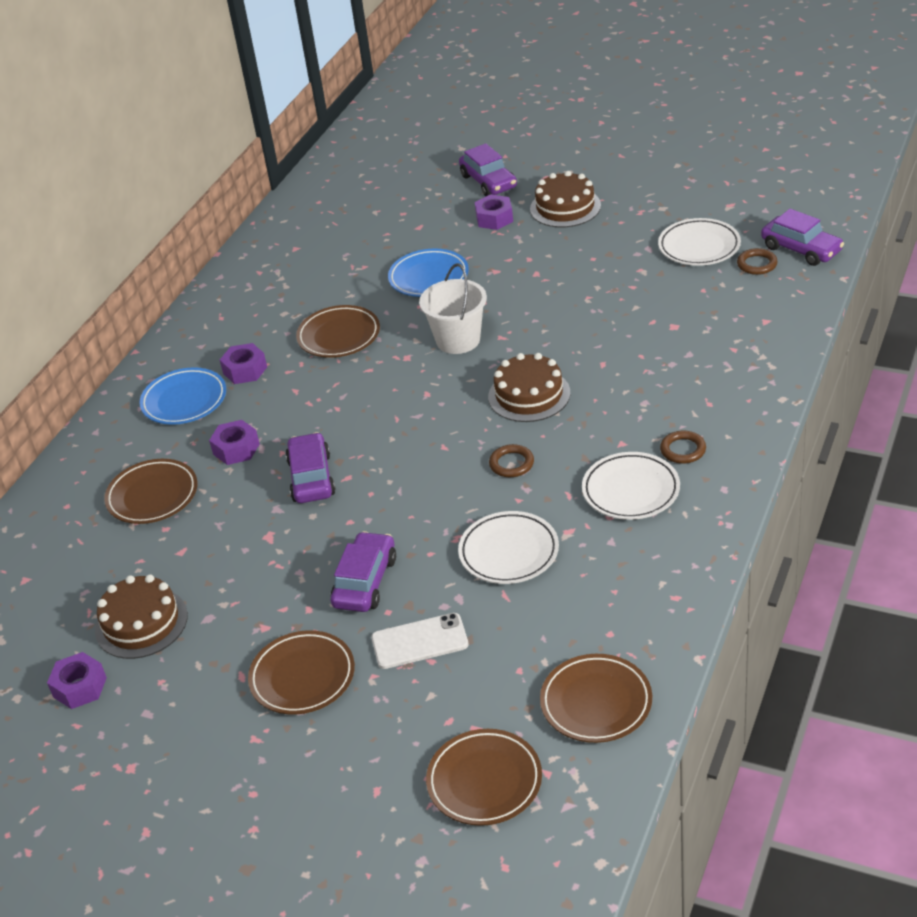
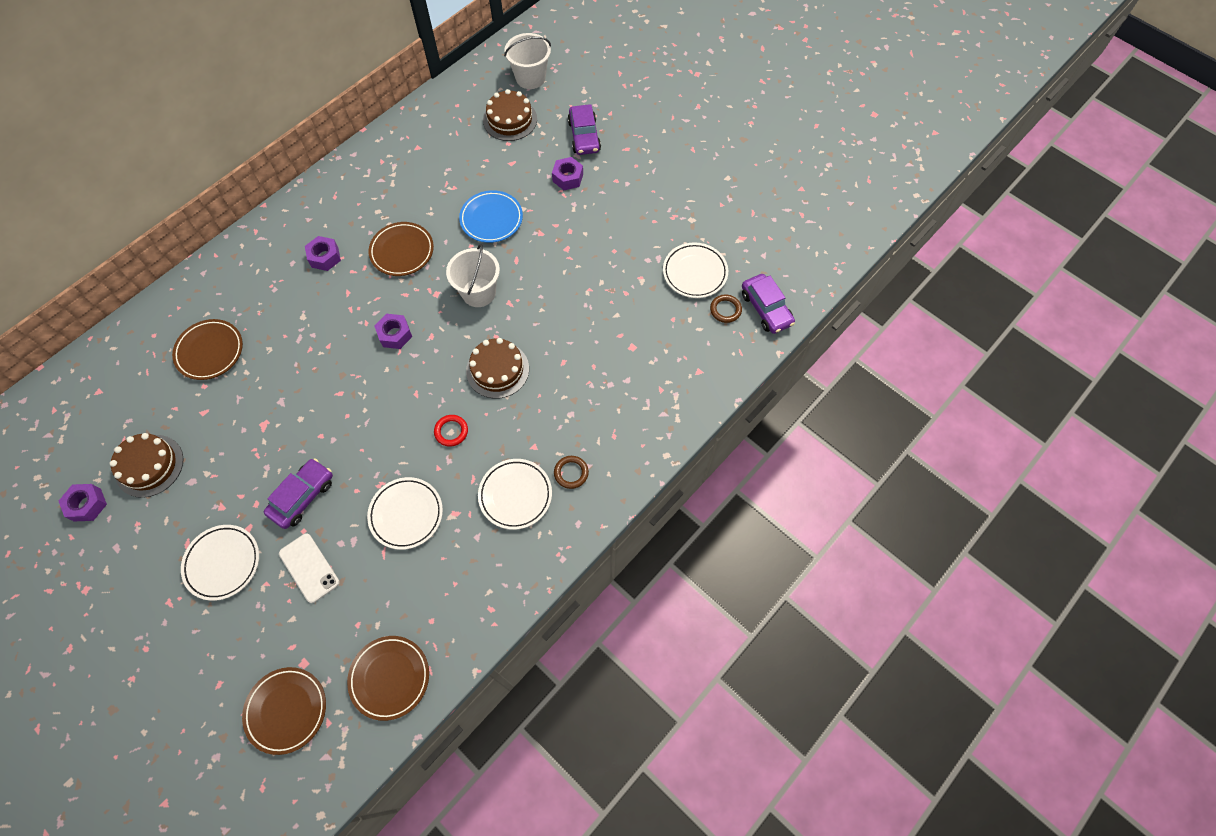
camera: 15 degrees right, 25 degrees up
blue plate [140,367,226,425] -> none
purple nut [209,420,260,465] -> purple nut moved to [374,314,412,349]
brown plate [248,630,355,715] -> white plate [181,525,259,601]
purple car [285,432,336,503] -> none
white phone [371,613,468,669] -> white phone turned 45 degrees clockwise [279,533,340,603]
brown ring [489,444,534,477] -> red ring [434,415,468,447]
brown cake [530,171,601,227] -> brown cake moved to [483,89,537,141]
none -> white bucket [504,33,551,89]

